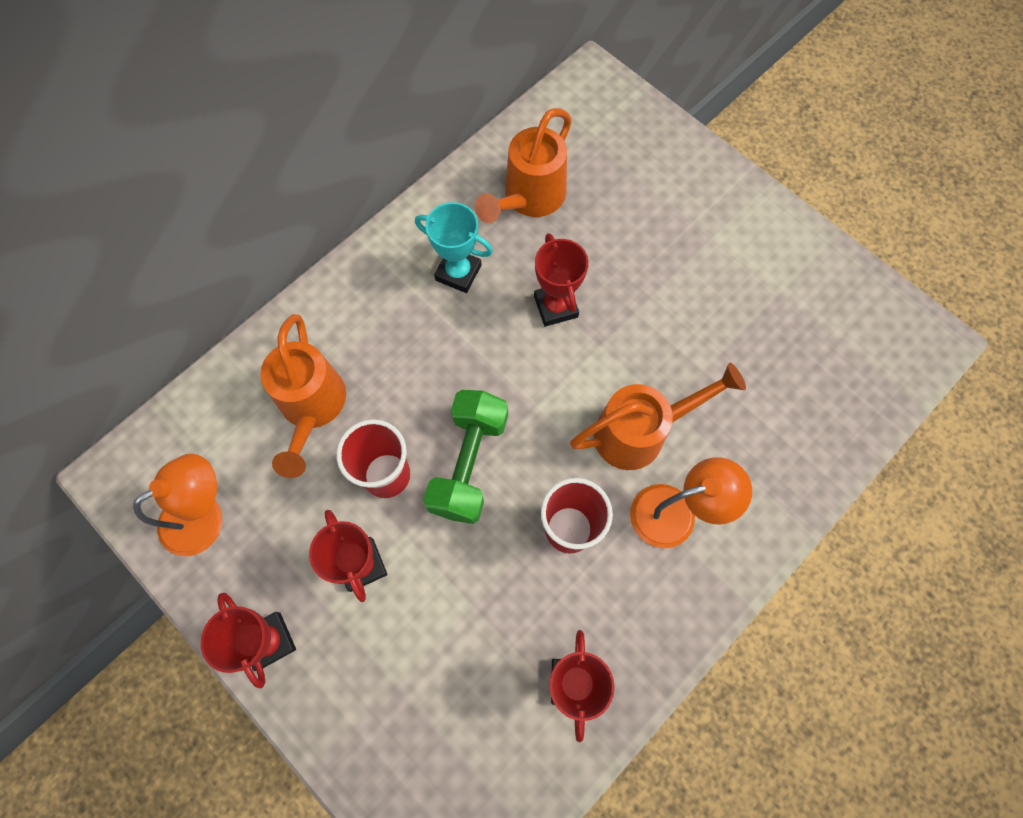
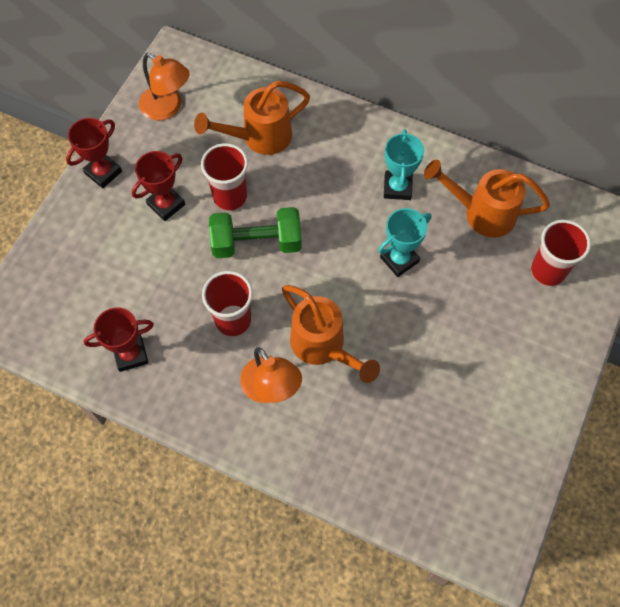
camera: 70 degrees right, 5 degrees down
red trophy [534,233,589,327] -> turquoise trophy [378,208,431,277]
none -> red cup [531,220,591,286]

